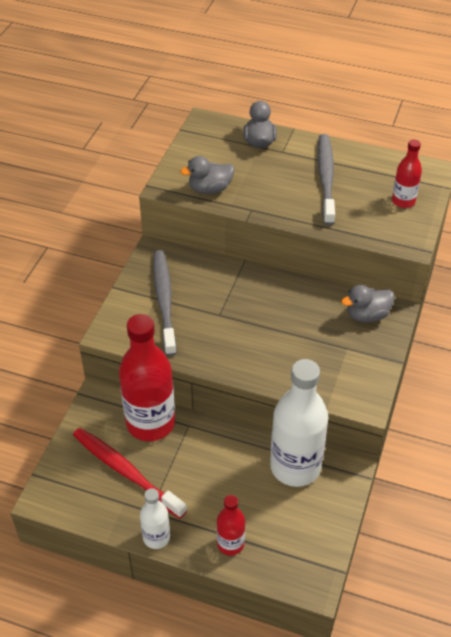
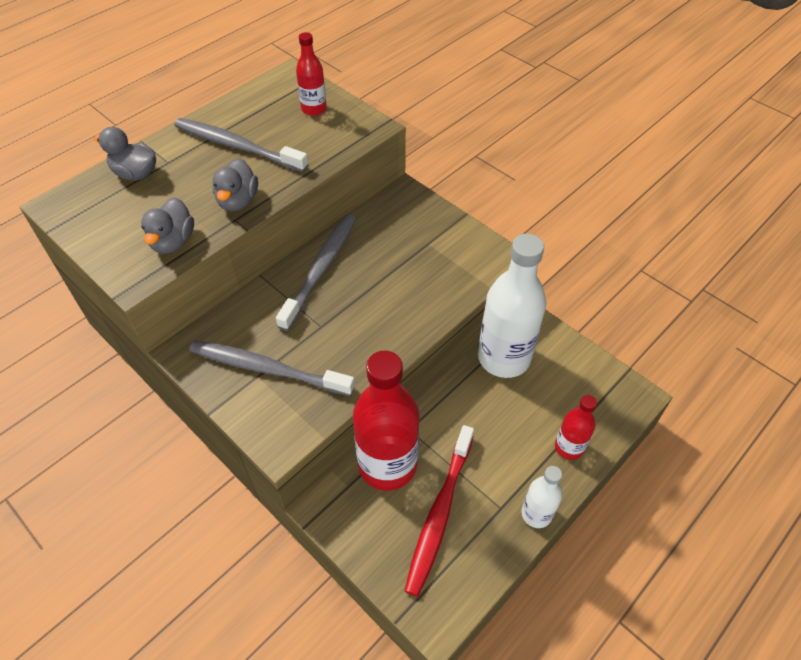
camera: 65 degrees left, 5 degrees up
red toothbrush [73,428,187,519] -> red toothbrush turned 45 degrees counterclockwise [405,425,474,596]
grey duck [341,285,395,322] -> grey duck moved to [212,158,258,211]
none -> grey toothbrush [276,214,356,331]

